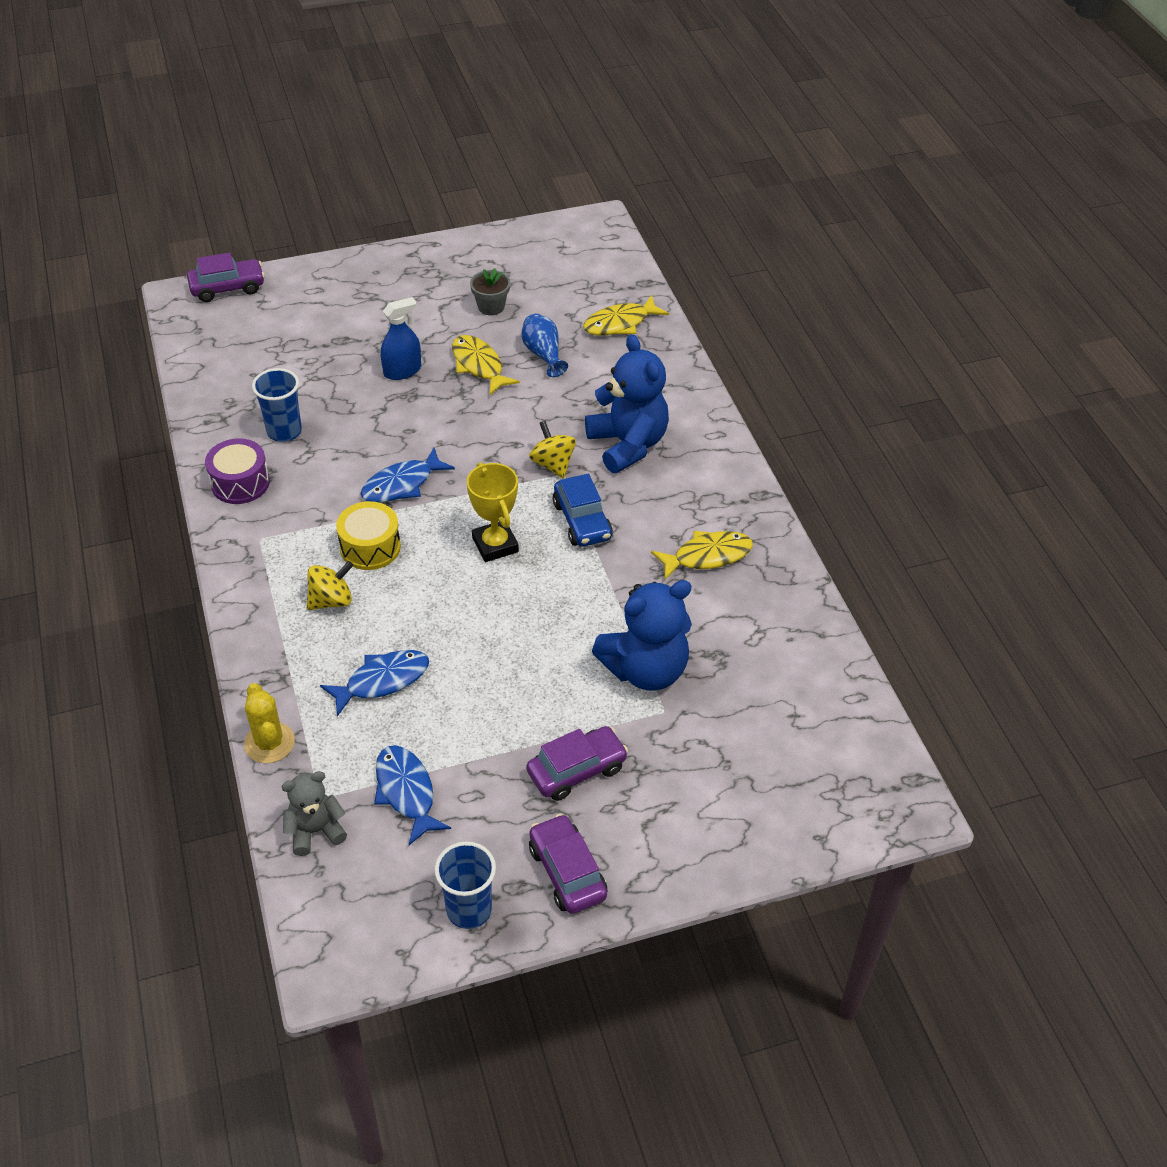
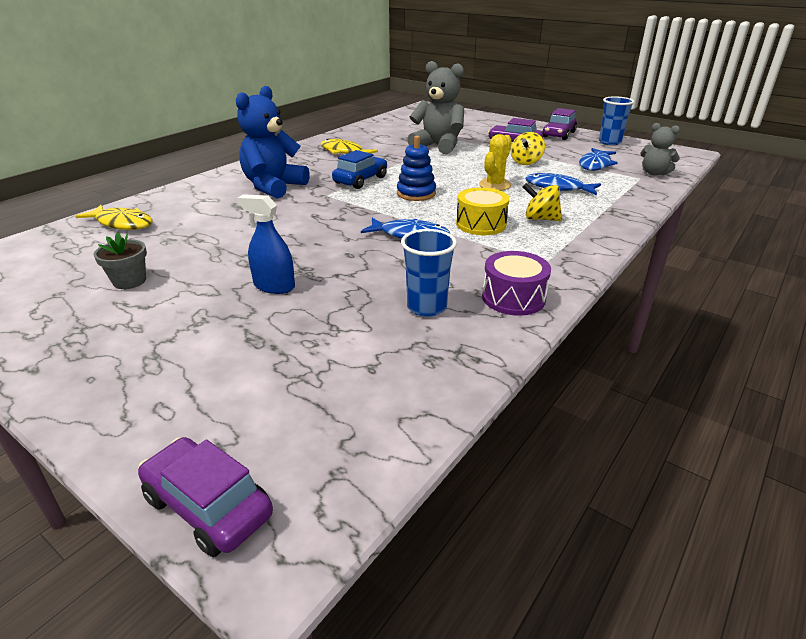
camera: 125 degrees left, 15 degrees down
yellow cactus [244,683,295,763] -> yellow cactus moved to [479,134,512,191]
yellow fish [452,335,520,395] -> none
yellow trophy [467,462,519,562] -> blue stacking toy [397,136,436,201]
blue vase [521,314,568,377] -> none
yellow spinning top [529,421,576,478] -> yellow spinning top moved to [511,132,545,165]
blue teddy bear [592,580,692,690] -> grey teddy bear [408,61,464,154]

